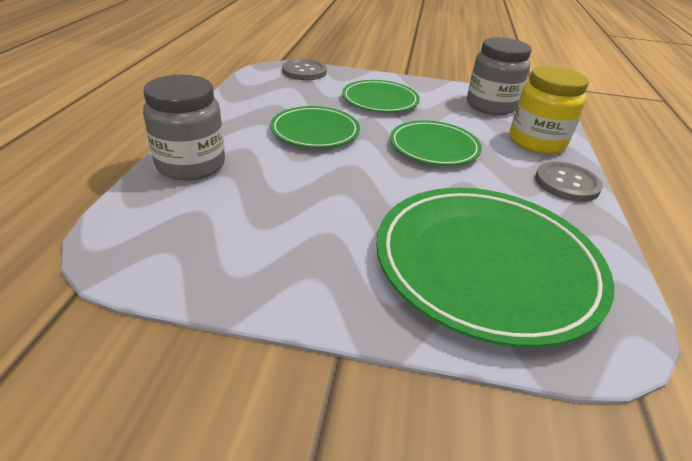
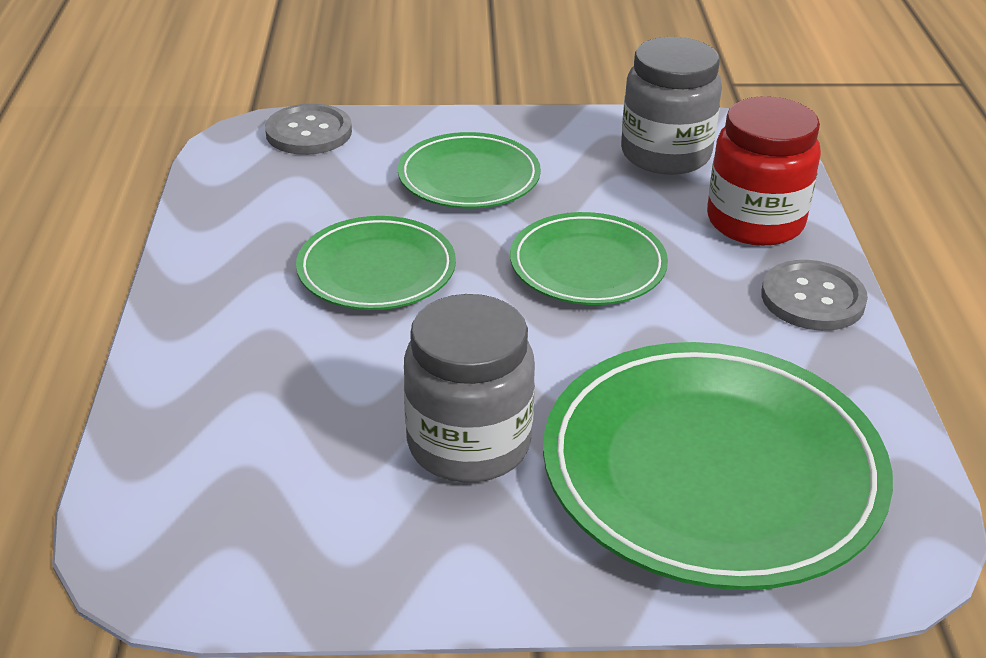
camera: 10 degrees left, 0 degrees up
grey jar [143,75,225,180] -> grey jar moved to [404,294,535,482]
yellow jar [510,66,589,154] -> red jar [707,96,821,246]

